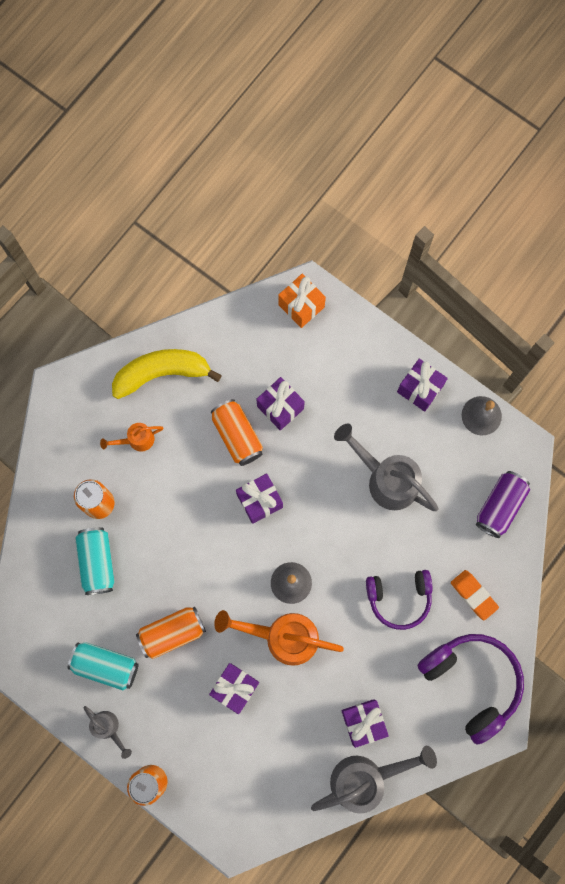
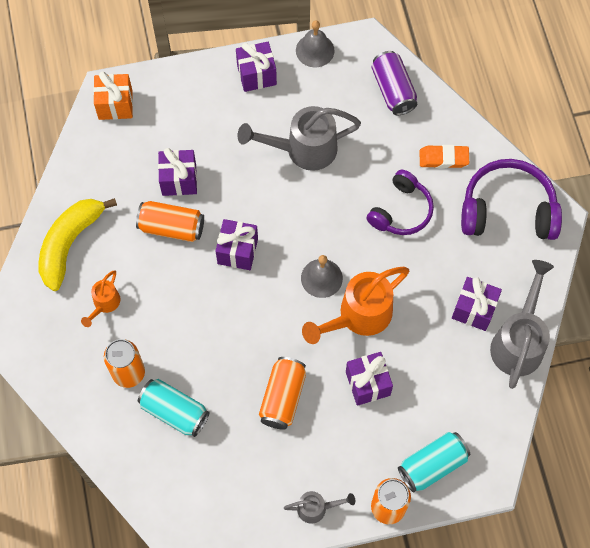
camera: 50 degrees left, 10 degrees down
turquoise can [68,642,139,690] -> turquoise can moved to [398,432,470,492]

